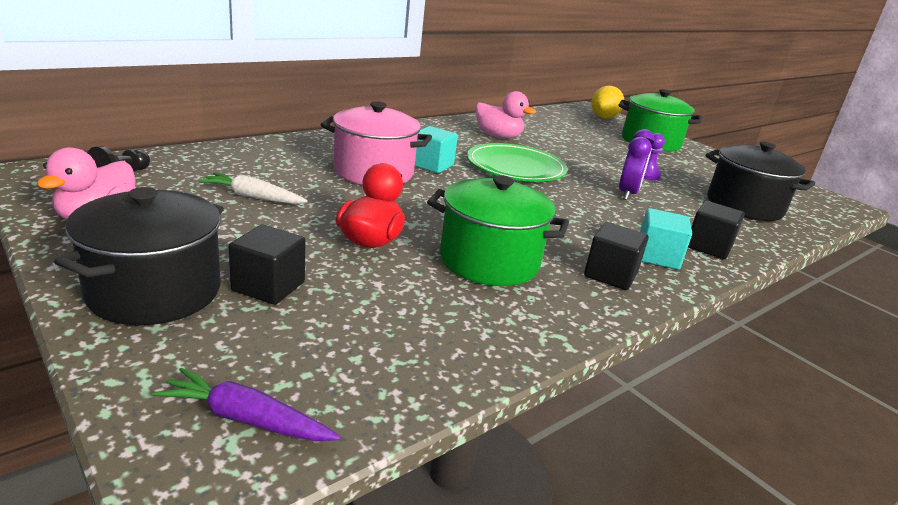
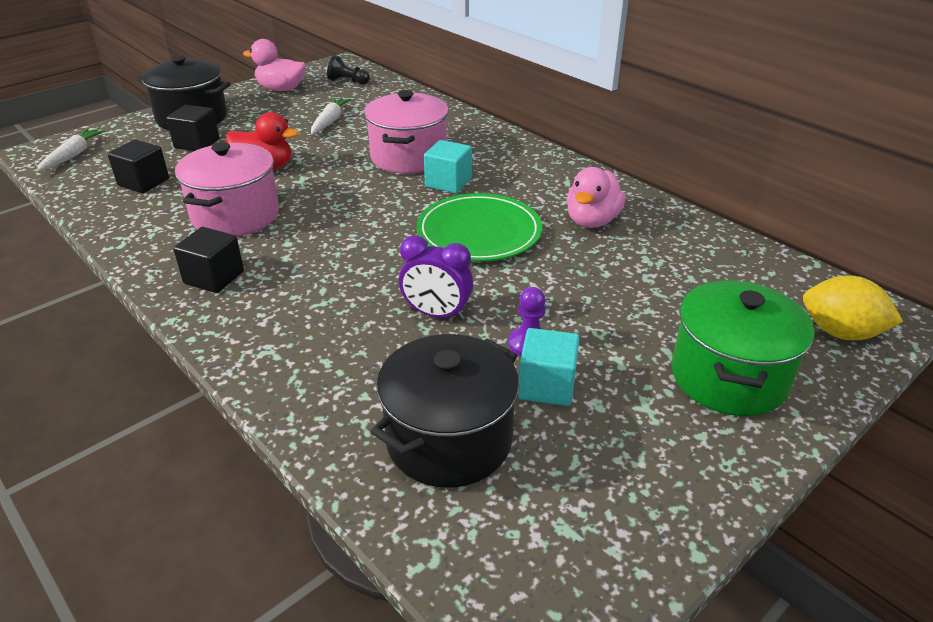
camera: 90 degrees right, 10 degrees up
purple carrot [152,368,341,442] -> white carrot [36,128,105,172]
green pot [427,175,569,286] -> pink pot [175,142,279,237]
turquoise cube [640,208,692,270] -> turquoise cube moved to [518,328,580,406]
black cube [688,201,745,259] -> black cube moved to [108,139,169,193]

